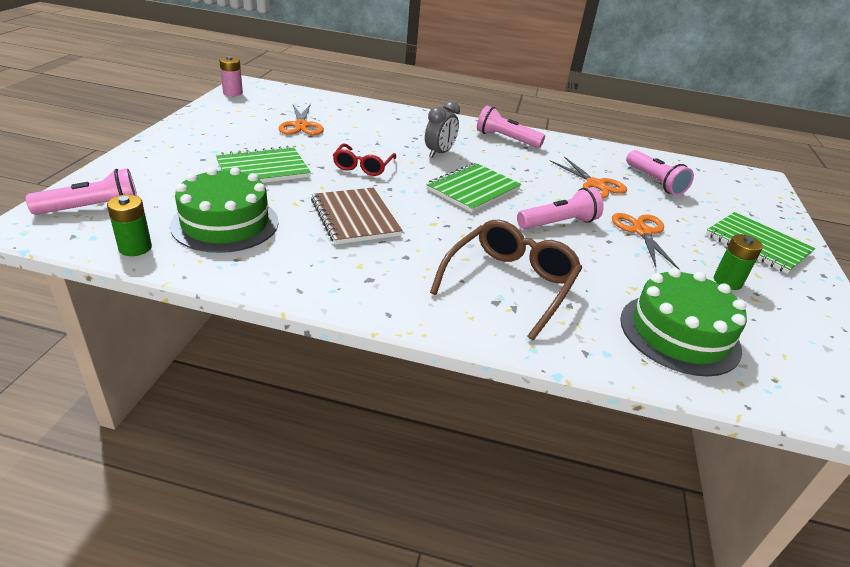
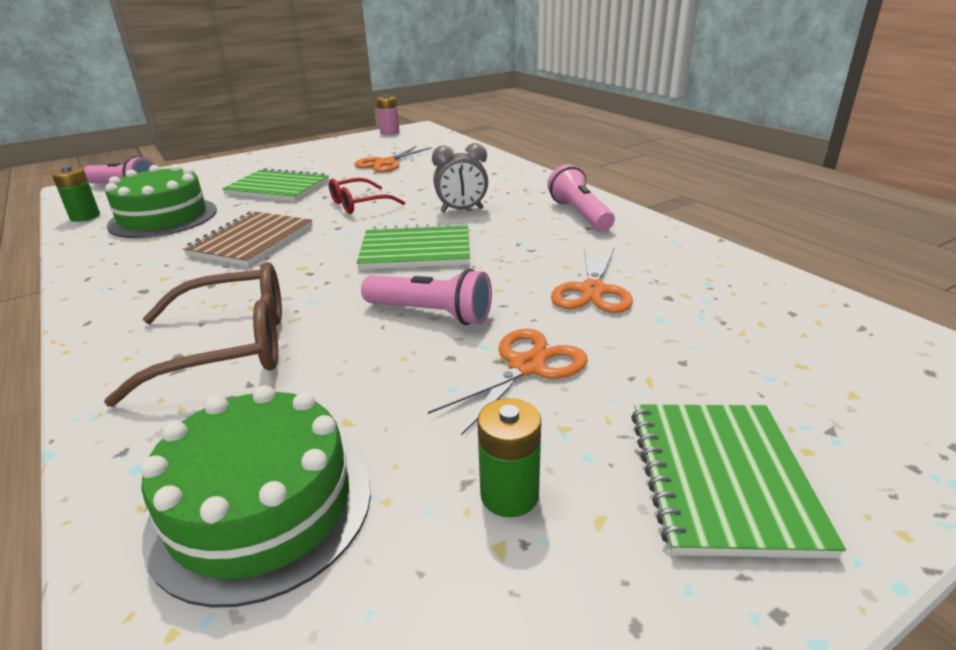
camera: 50 degrees right, 5 degrees down
pink flashlight [626,150,694,196] -> none

